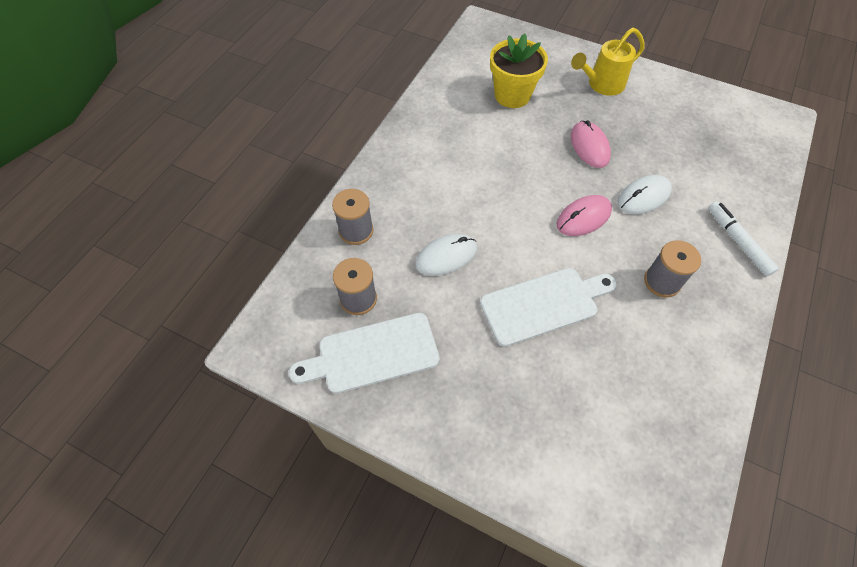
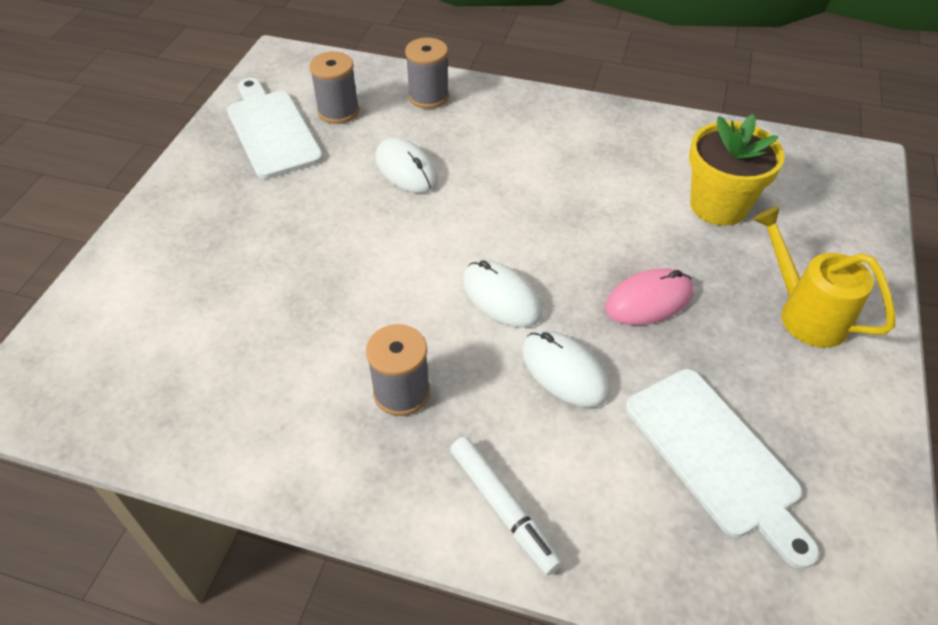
camera: 80 degrees right, 10 degrees down
white cutting board [480,268,617,347] -> white cutting board moved to [626,369,820,569]
pink mouse [557,195,612,236] -> white mouse [462,260,542,328]
white marker [708,201,779,276] -> white marker turned 90 degrees clockwise [450,437,562,575]

